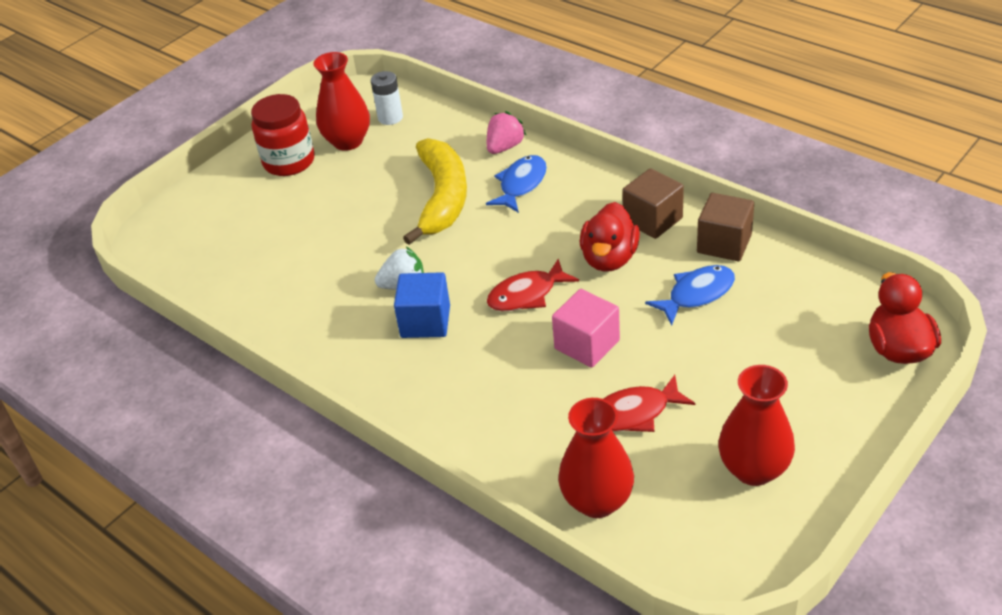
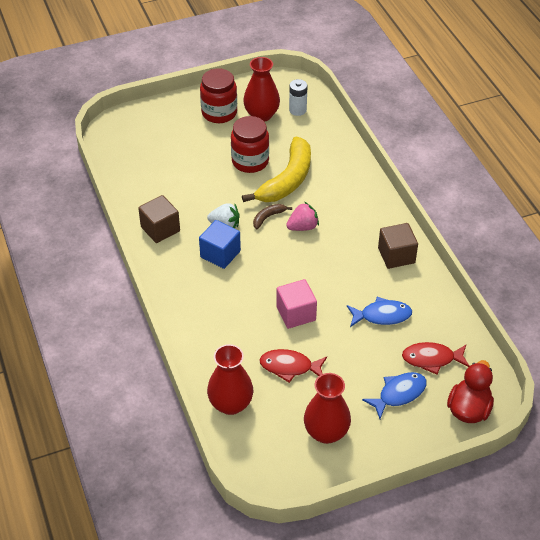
camera: 25 degrees right, 5 degrees up
blue fish [486,155,547,213] -> blue fish moved to [362,372,427,419]
pink strawberry [487,111,526,154] -> pink strawberry moved to [286,202,319,231]
red fish [487,259,579,311] -> red fish moved to [402,342,469,374]
red duck [580,202,640,272] -> none
brown cube [697,193,754,261] -> brown cube moved to [138,195,180,243]
none -> red jar [231,116,269,173]
none -> brown banana [253,204,292,229]

